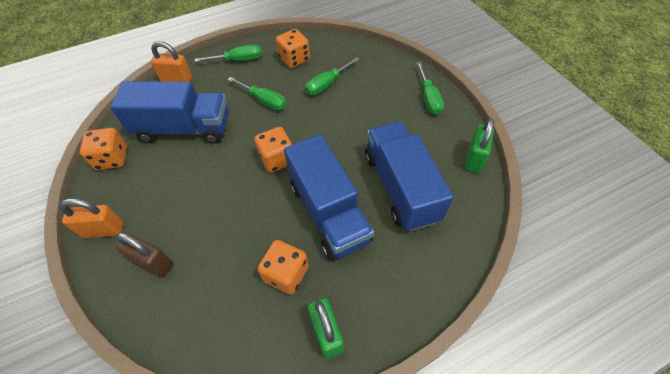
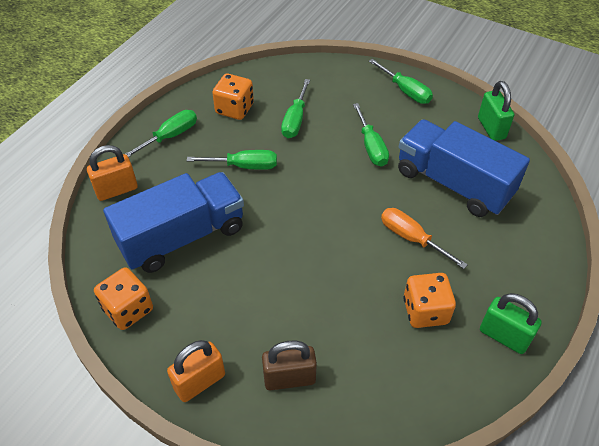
camera: 35 degrees left, 5 degrees down
orange dice [254,127,292,173] -> none
blue truck [284,134,374,260] -> orange screwdriver [381,208,468,269]
none -> green screwdriver [353,103,389,166]

